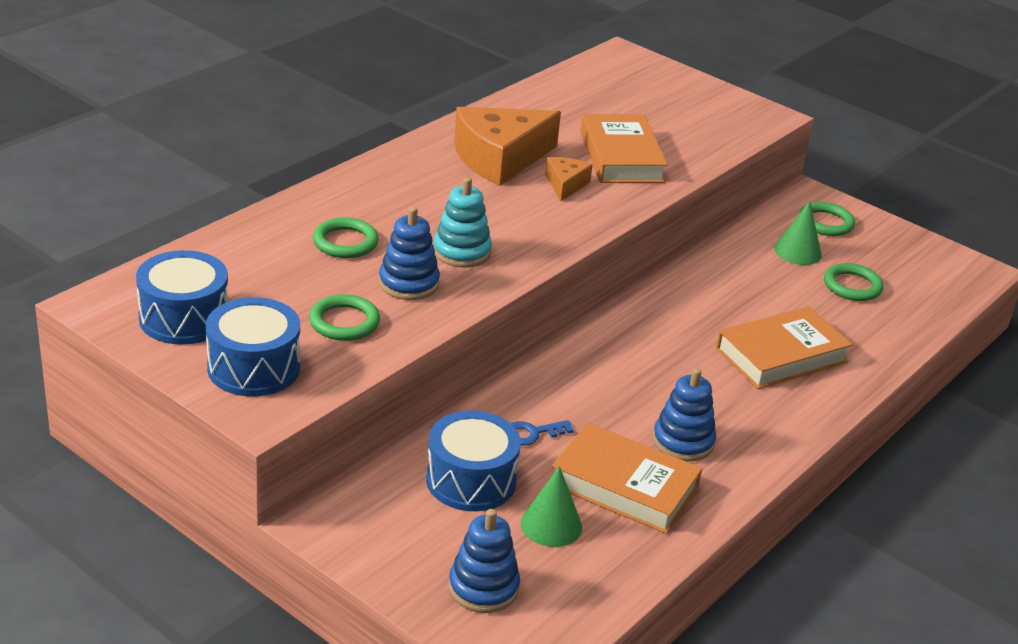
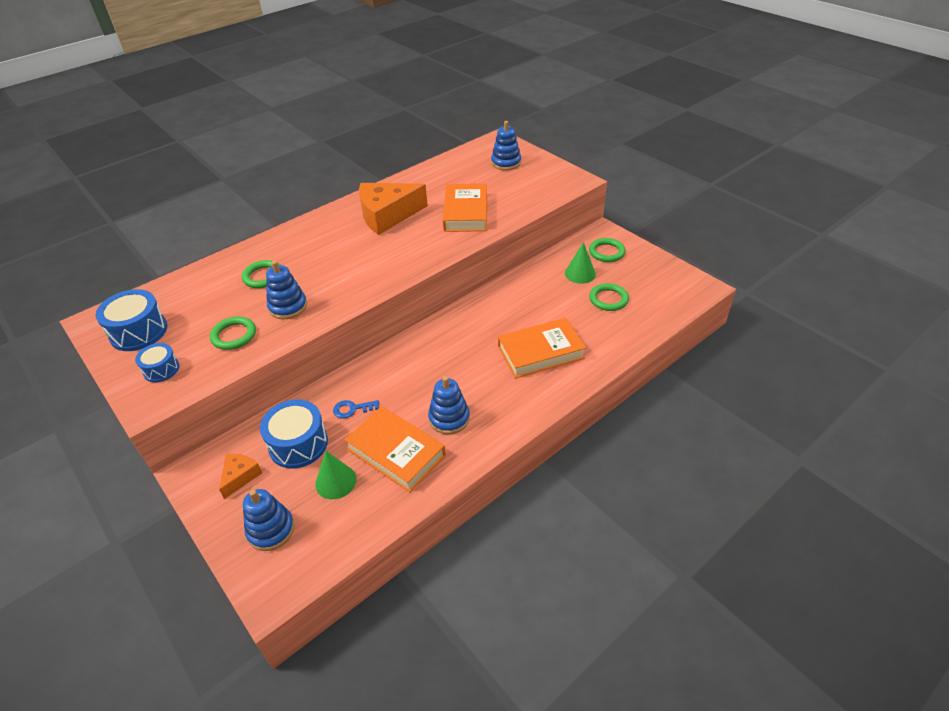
camera: 15 degrees right, 10 degrees up
blue drum [206,297,300,396] -> blue drum [135,343,179,382], size x0.59
turquoise stacking toy [434,177,492,268] -> none
orange cheese [545,157,592,201] -> orange cheese moved to [219,454,262,499]
none -> blue stacking toy [491,121,521,170]

